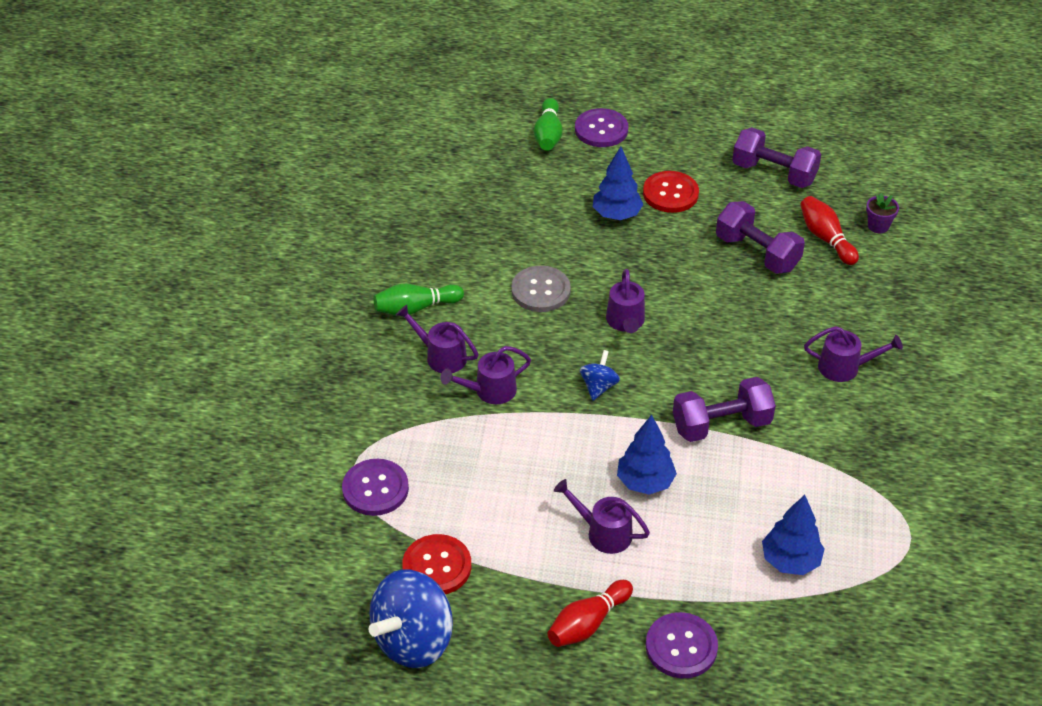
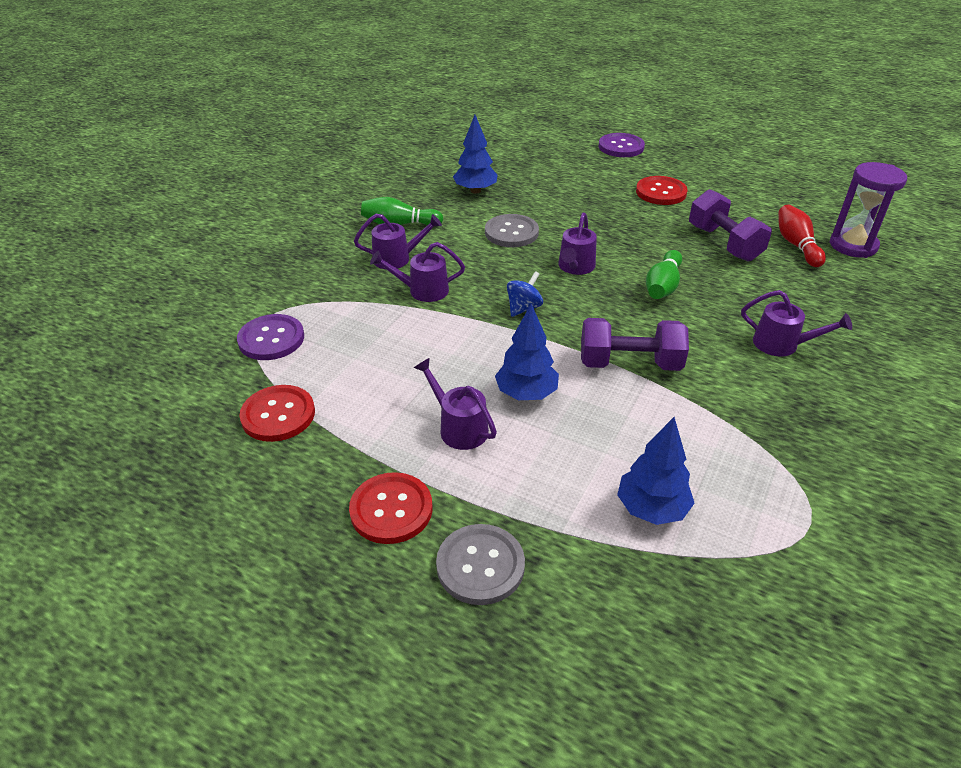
camera: 20 degrees right, 5 degrees down
blue spinning top [369,569,453,668] -> none
purple watering can [396,305,479,373] -> purple watering can turned 120 degrees clockwise [354,214,442,269]
green bowling pin [534,98,563,151] -> green bowling pin moved to [646,250,682,299]
red bowling pin [547,580,633,647] -> red button [349,472,433,544]
blue tree [593,147,643,220] -> blue tree moved to [453,115,498,194]
purple button [646,612,718,678] -> grey button [436,524,525,605]
purple dumbbell [732,127,821,188] -> none
purple flower pot [866,193,899,233] -> purple hourglass [829,162,907,258]

